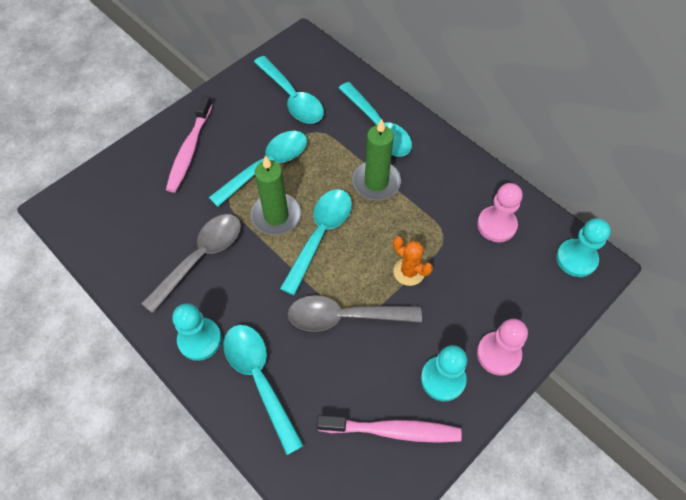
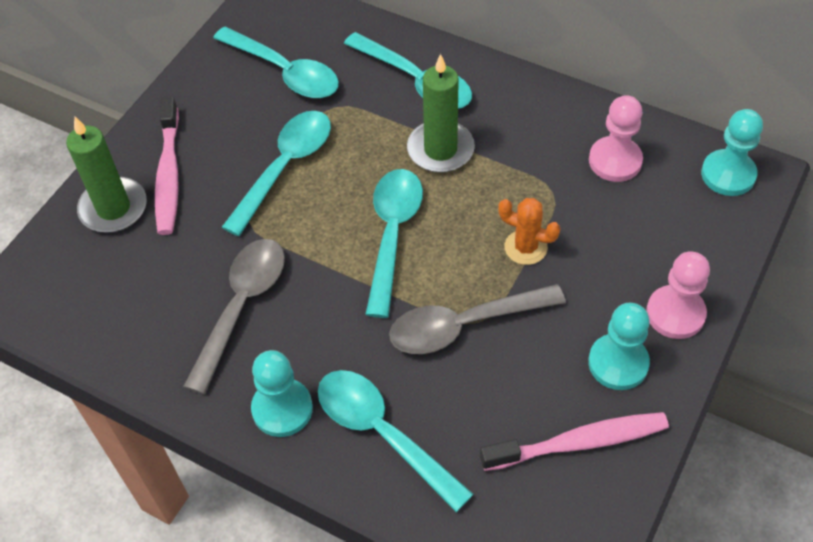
camera: 15 degrees left, 5 degrees down
green candle [251,155,301,235] -> green candle moved to [66,117,147,233]

